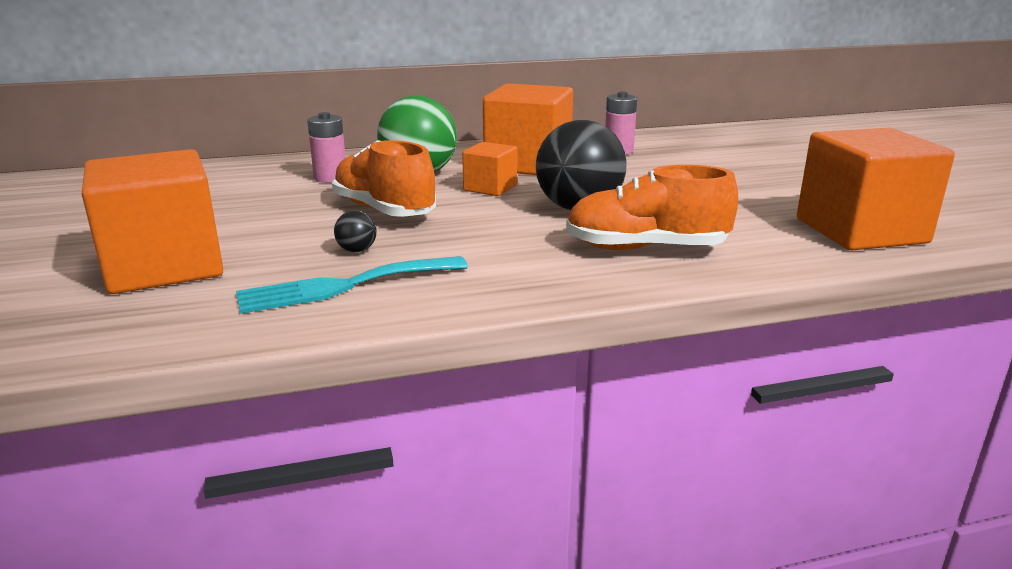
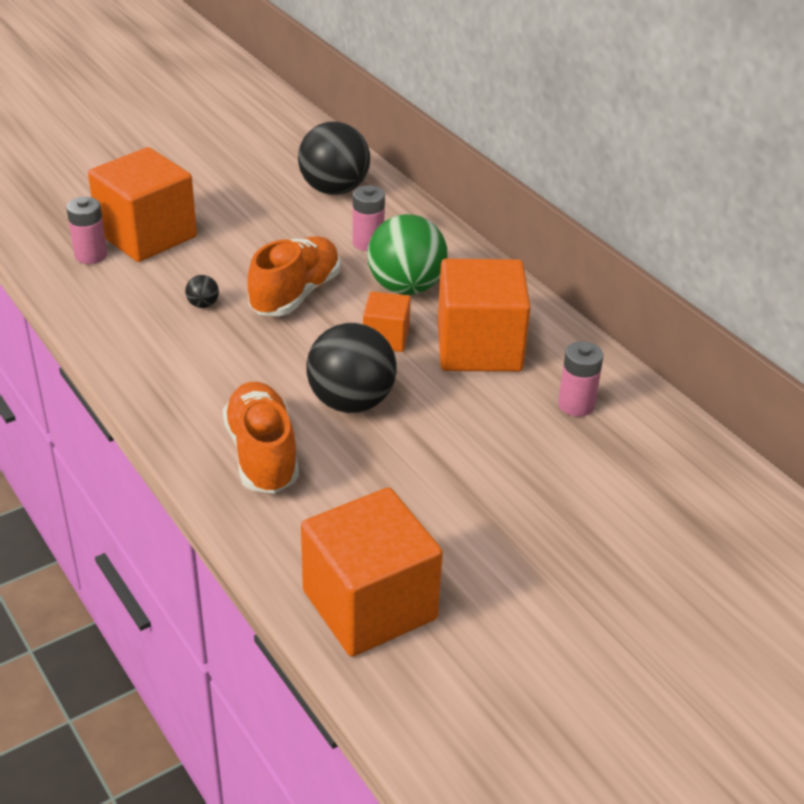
camera: 70 degrees right, 15 degrees up
turquoise fork [236,256,468,314] -> none
none -> pink battery [66,197,107,264]
none -> black ball [298,122,370,195]

